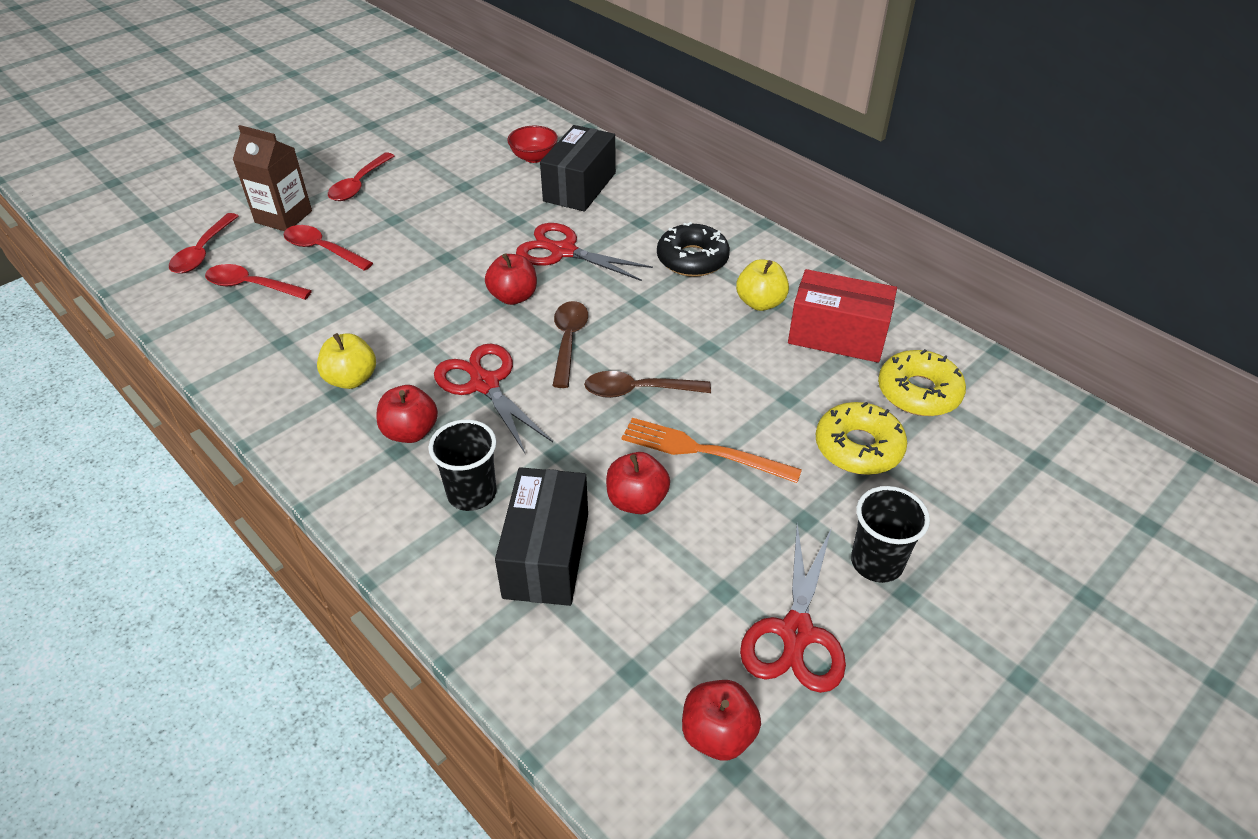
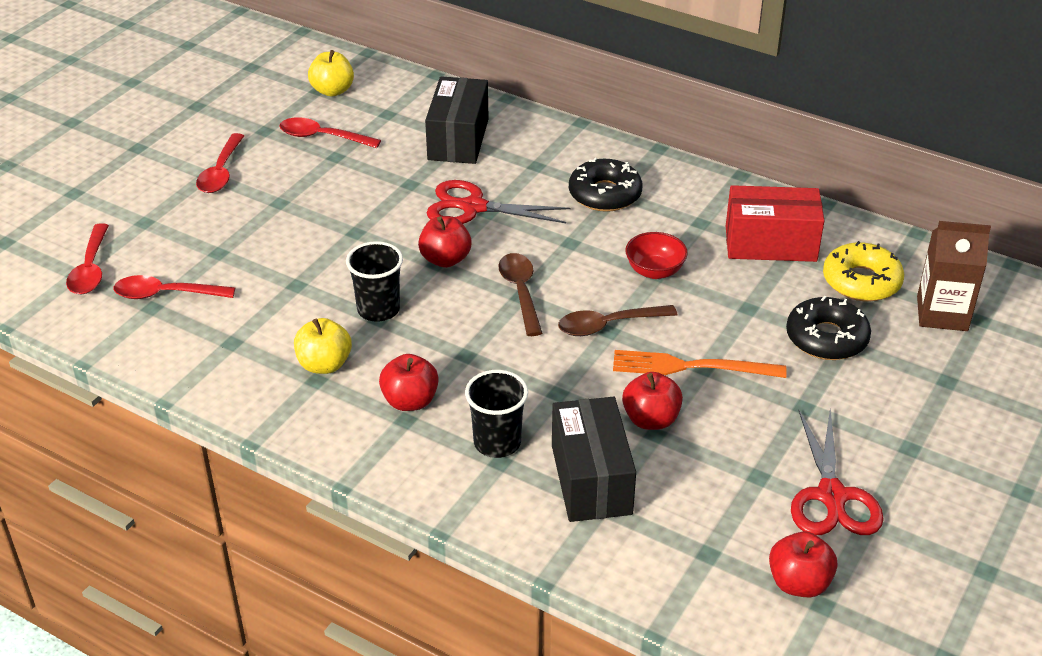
camera: 15 degrees left, 5 degrees down
brown carton [233,125,312,231] -> brown carton moved to [917,221,991,331]
red spoon [283,225,373,271] -> red spoon moved to [279,117,381,148]
red scissors [434,343,553,453] -> none
red bowl [507,126,558,163] -> red bowl moved to [625,232,688,279]
yellow apple [736,259,789,311] -> yellow apple moved to [308,50,354,96]
yellow donut [816,402,907,475] -> black donut [786,296,871,360]
black cup [851,486,930,583] -> black cup moved to [346,241,403,322]

